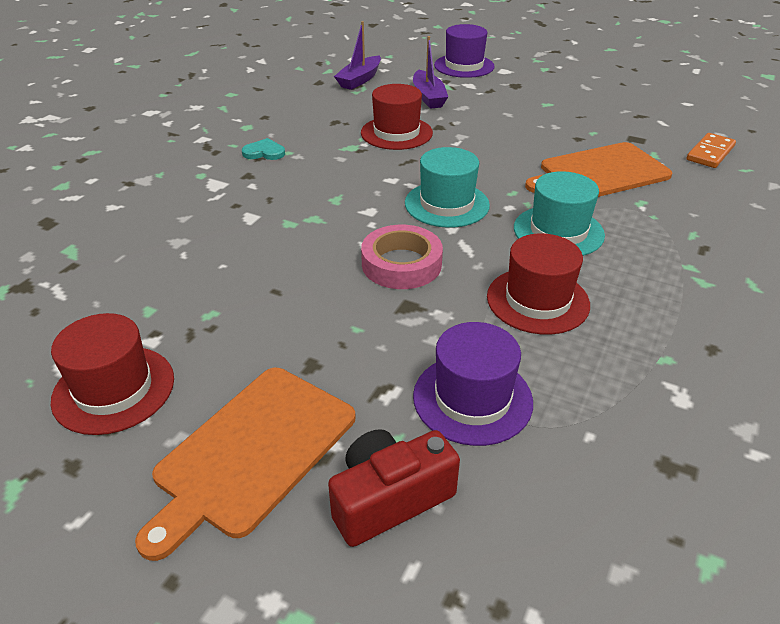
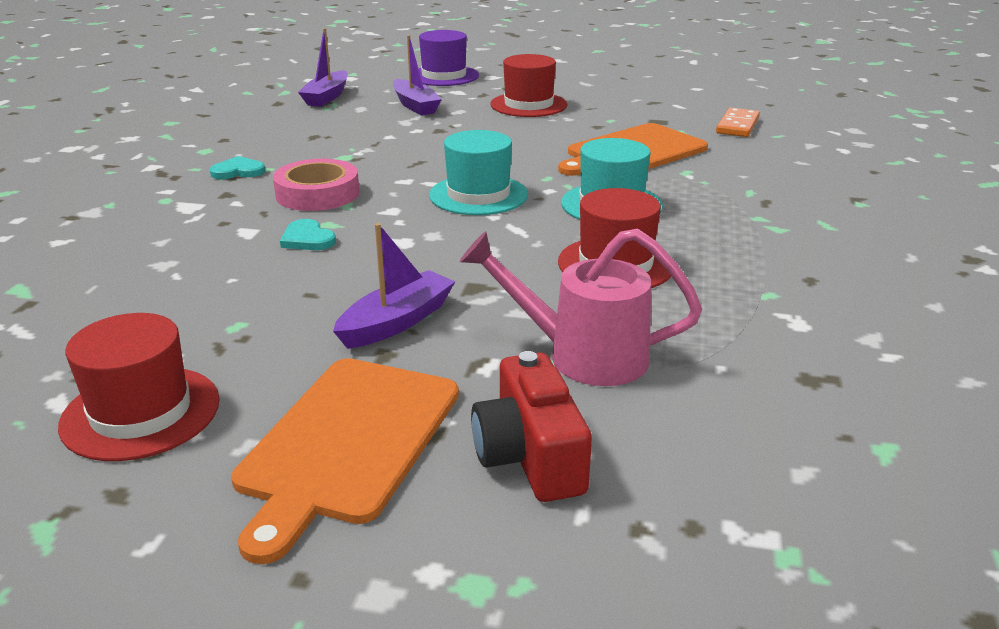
camera: 15 degrees left, 10 degrees down
red camera [328,429,460,547] -> red camera turned 60 degrees counterclockwise [471,351,592,502]
red hat [361,84,433,150] -> red hat moved to [490,54,568,117]
pink tape [361,225,443,289] -> pink tape moved to [273,159,359,211]
purple hat [413,322,533,446] -> pink watering can [460,228,702,386]
none -> turquoise heart [280,219,336,250]
none -> purple boat [333,223,455,349]

